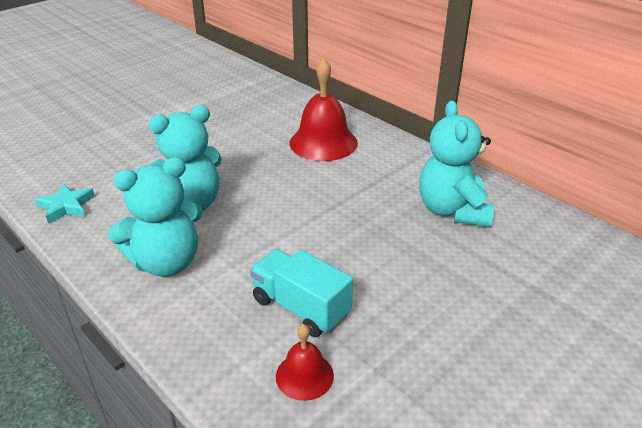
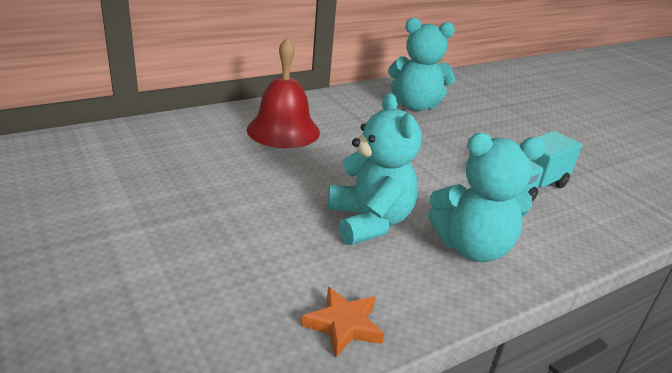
camera: 80 degrees left, 5 degrees down
turquoise star [35,183,95,224] -> orange star [301,287,384,358]
turquoise teddy bear [108,157,203,277] -> turquoise teddy bear turned 105 degrees clockwise [428,133,545,262]
red bell [276,324,334,401] -> none

